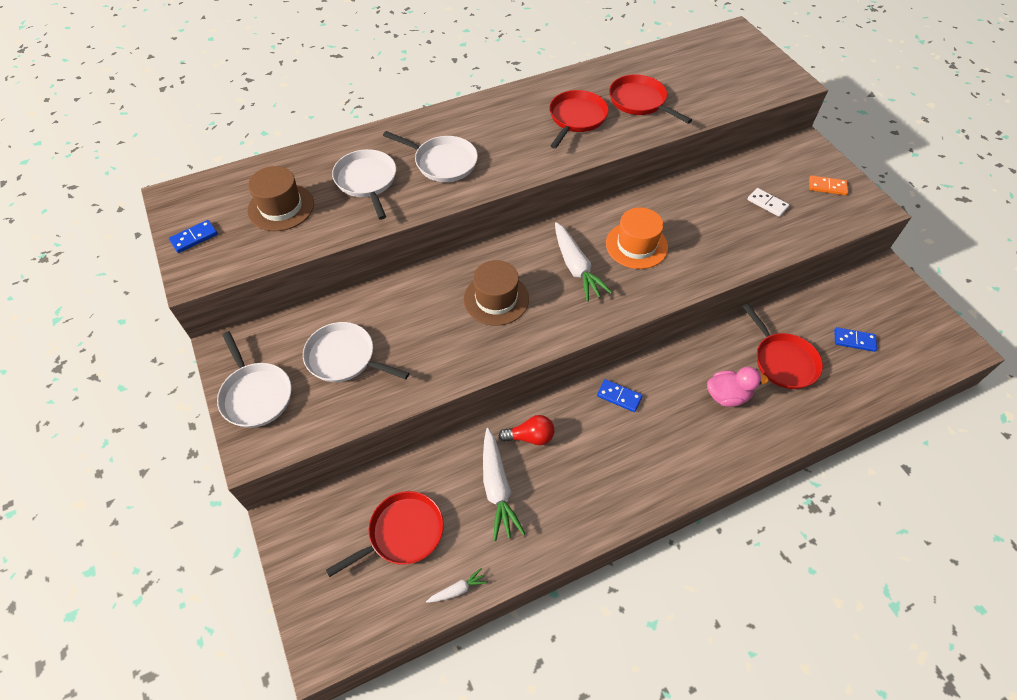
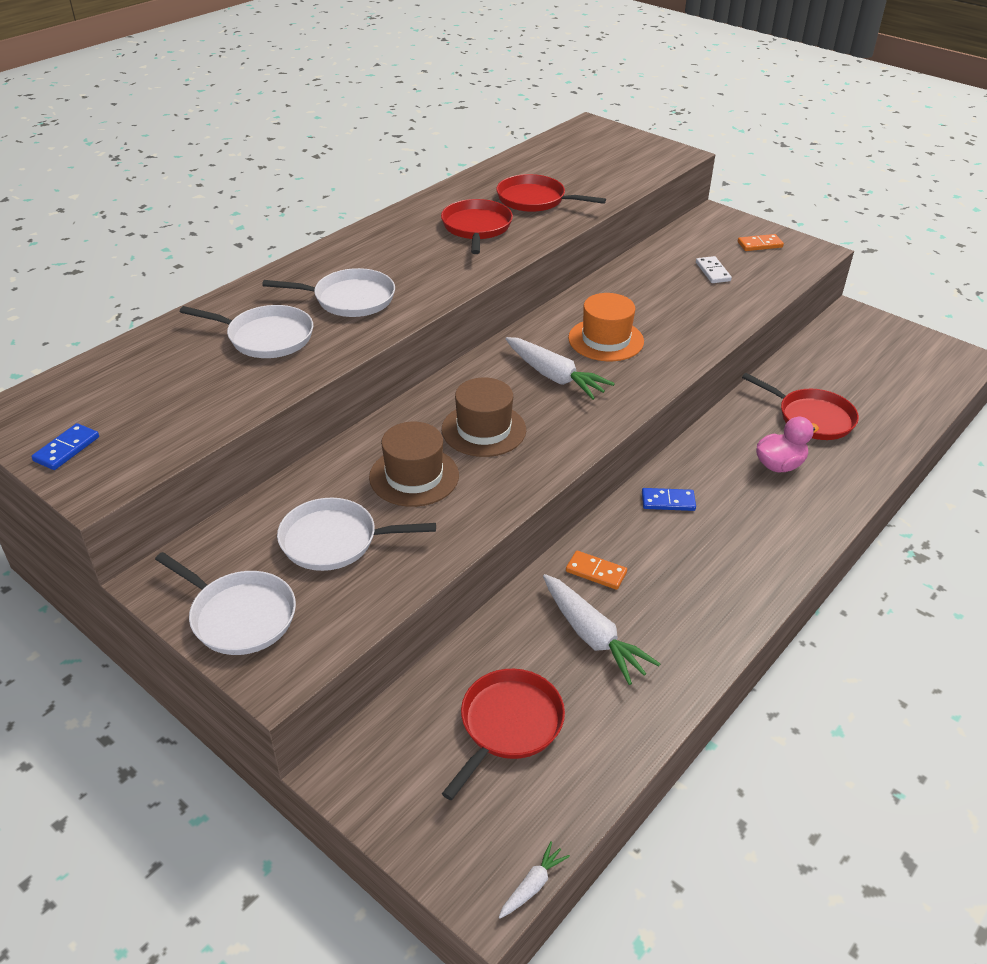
camera: 25 degrees left, 15 degrees down
brown hat [247,166,314,231] -> brown hat moved to [369,422,459,507]
white pan [332,149,396,220] -> white pan turned 150 degrees clockwise [180,305,313,358]
white carrot [426,568,488,603] -> white carrot moved to [499,841,570,918]
red light bulb [499,415,554,445] -> orange domino [566,551,627,590]
white domino [747,188,789,217] -> white domino turned 60 degrees clockwise [696,256,732,283]
blue domino [834,327,877,352] -> none

